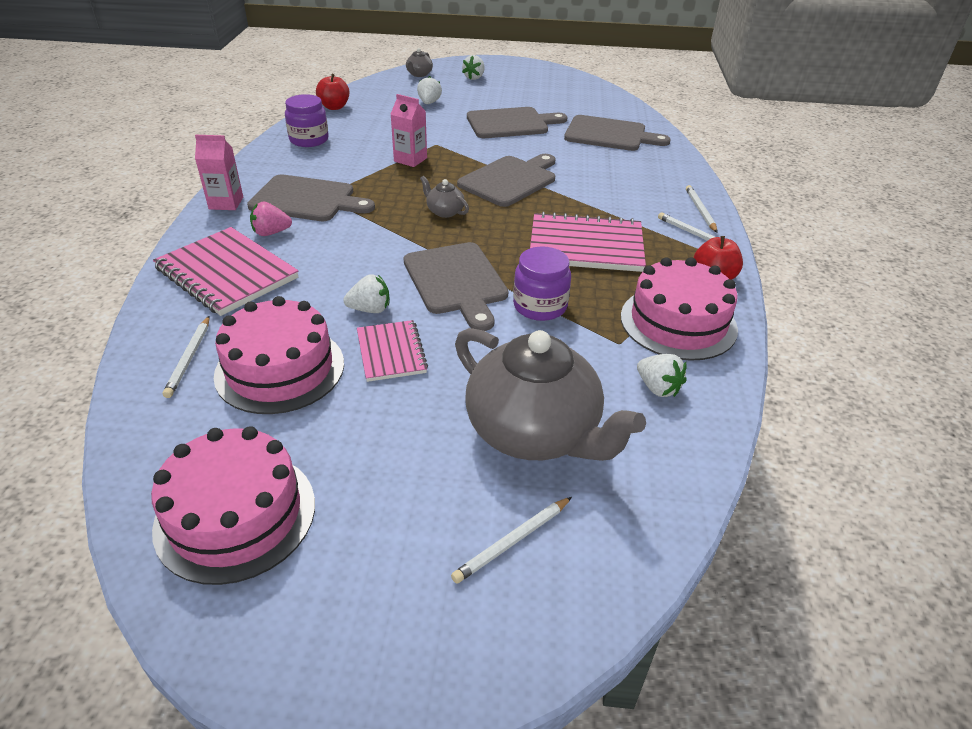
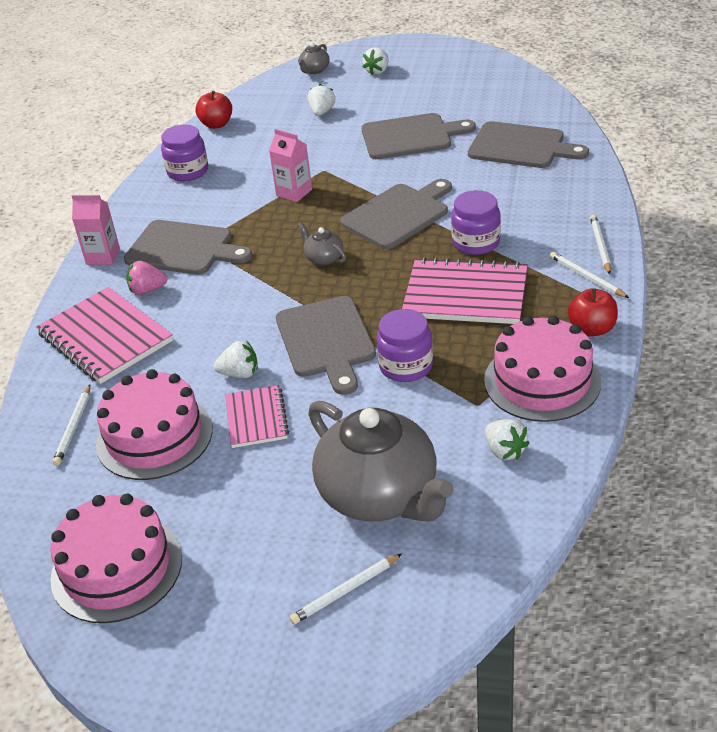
camera: 10 degrees right, 0 degrees up
none -> purple jar [451,190,501,255]

